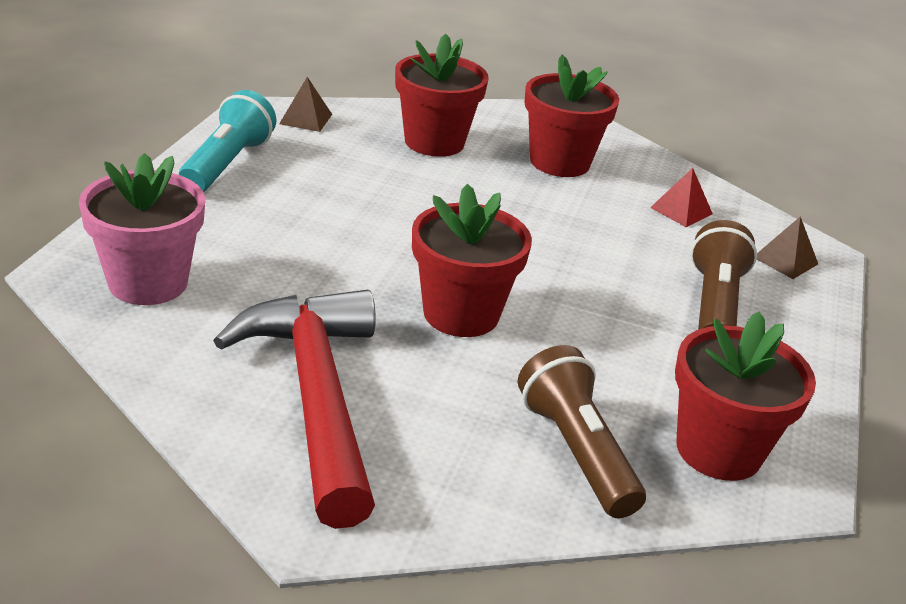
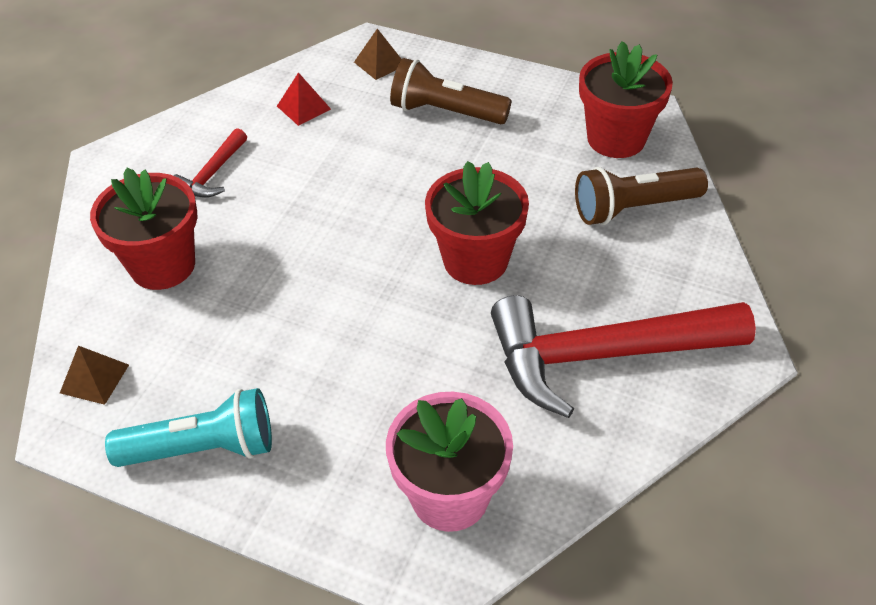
camera: 80 degrees left, 15 degrees up
turquoise flashlight [179,90,276,192] -> turquoise flashlight turned 150 degrees clockwise [105,388,272,467]
red flower pot [524,55,619,177] -> red hammer [173,128,247,198]

